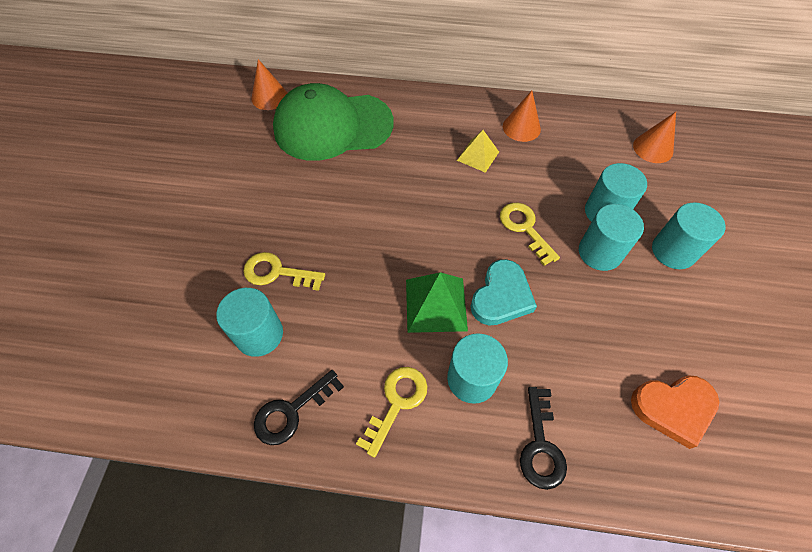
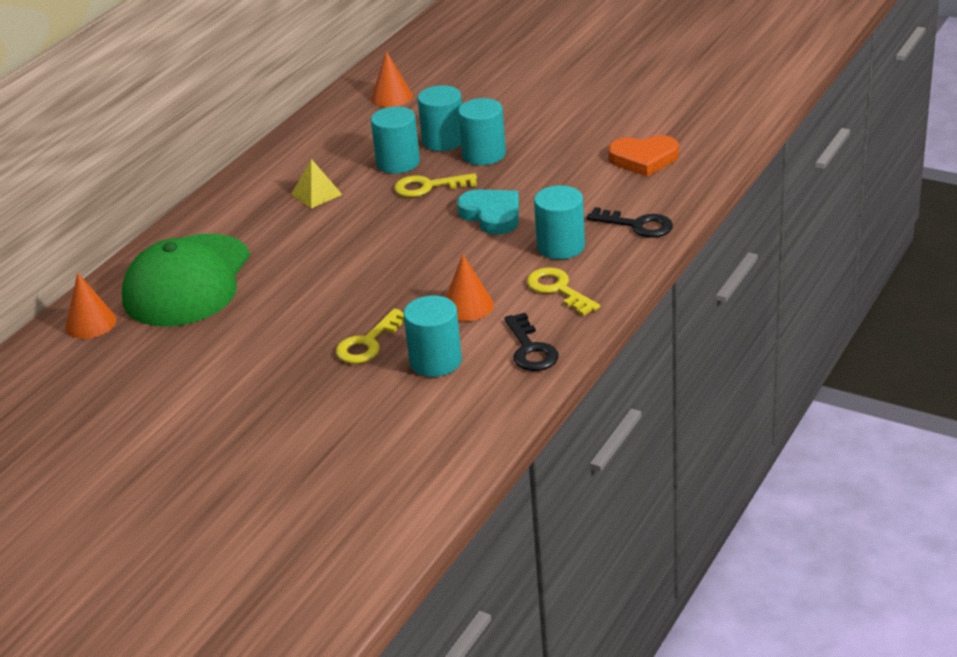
camera: 65 degrees left, 25 degrees down
green pyramid [406,272,468,333] -> none
orange cone [503,91,541,142] -> orange cone moved to [446,255,494,321]
orange heart [631,375,719,449] -> orange heart turned 75 degrees clockwise [608,135,679,177]
turquoise cylinder [652,202,726,269] -> turquoise cylinder moved to [371,106,420,174]

